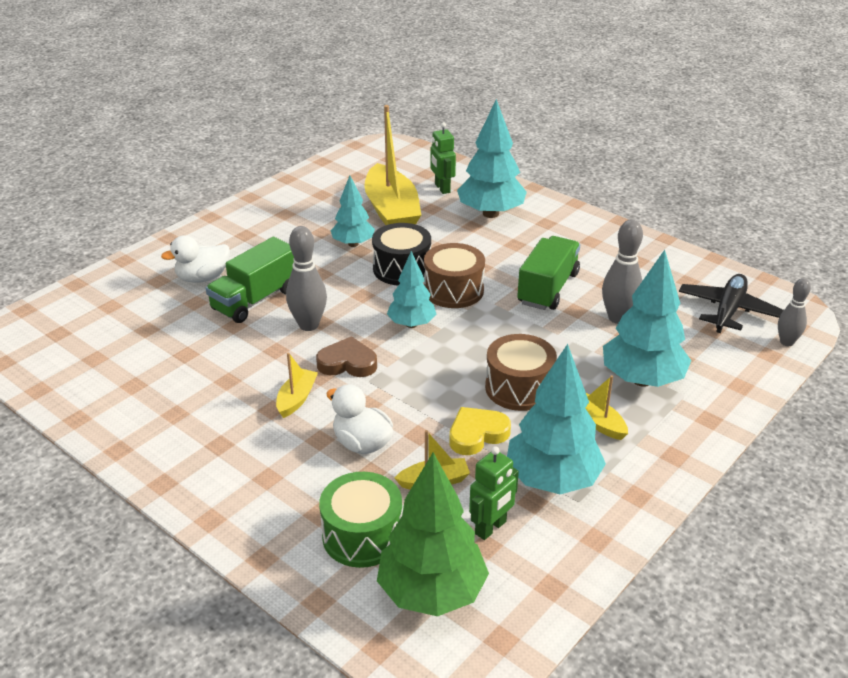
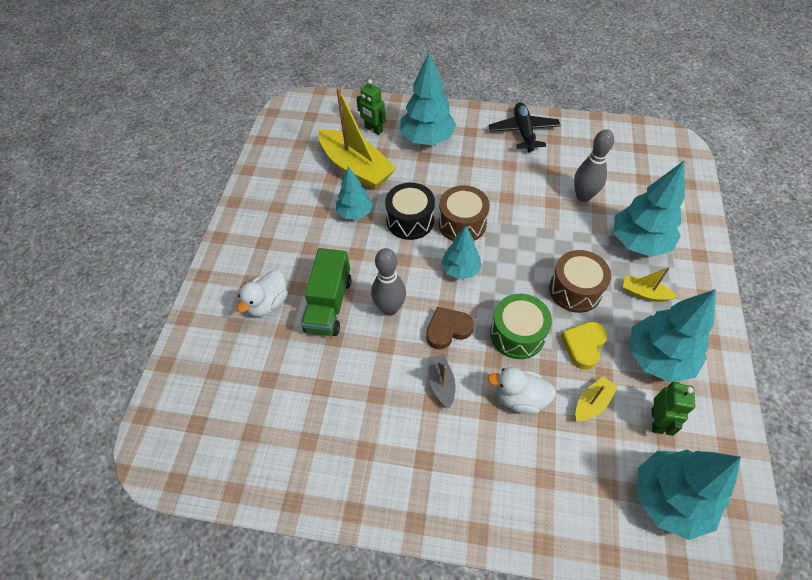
camera: 30 degrees left, 20 degrees up
yellow boat [276,353,318,418] -> grey boat [428,355,455,408]
green drum [319,472,402,568] -> green drum moved to [490,294,552,359]
green tree [377,452,489,616] -> turquoise tree [637,449,741,540]
green truck [517,236,580,310] -> none
black plane [679,274,784,333] -> black plane moved to [489,102,561,153]
grey bowling pin [778,278,811,346] -> none

